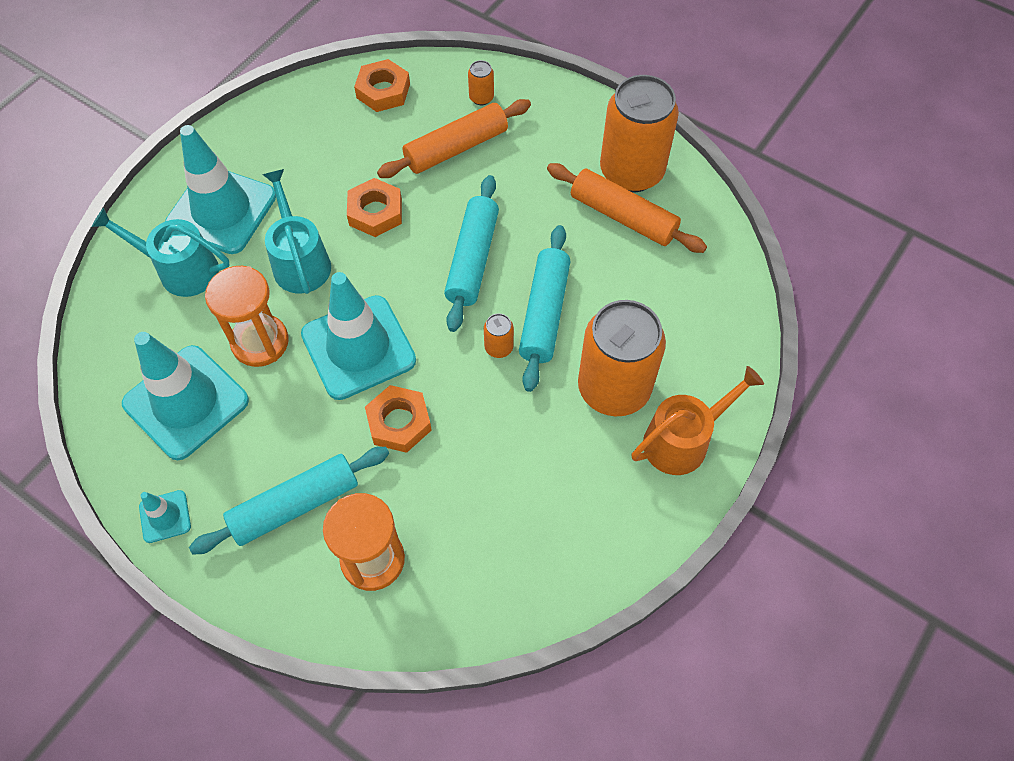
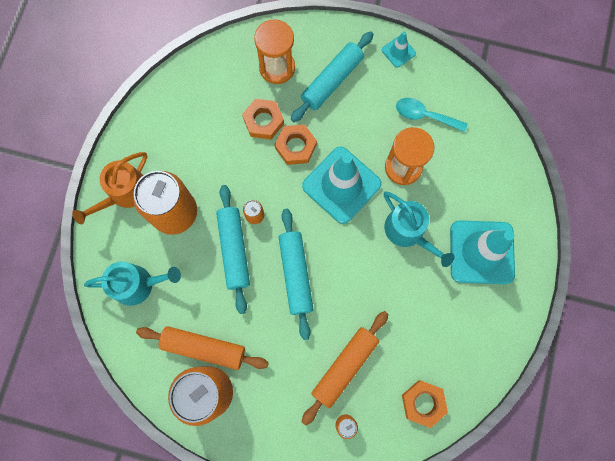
camera: 160 degrees right, 15 degrees up
turquoise watering can [92,208,230,297] -> turquoise watering can moved to [84,262,181,306]
turquoise traffic cone [122,332,249,460] -> turquoise spoon [396,98,468,132]
orange nut [347,178,402,237] -> orange nut moved to [242,99,284,139]

